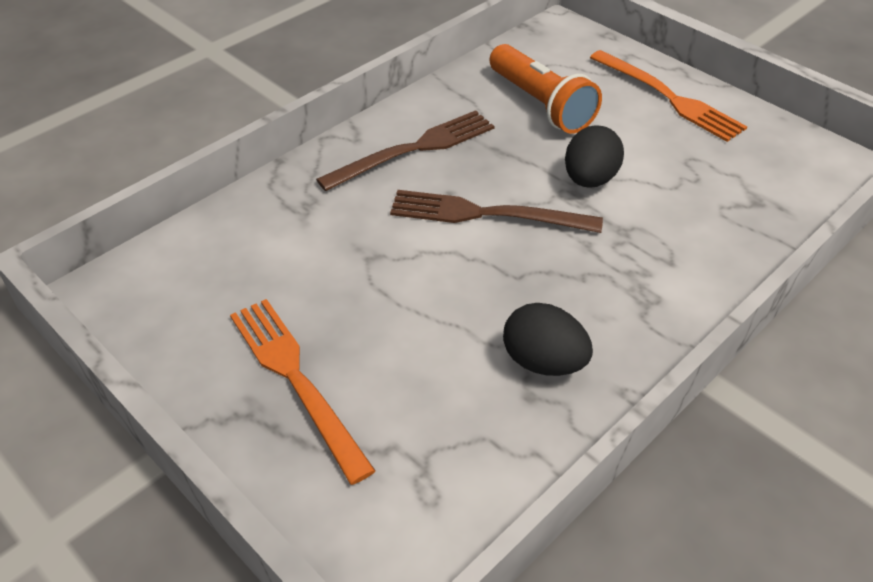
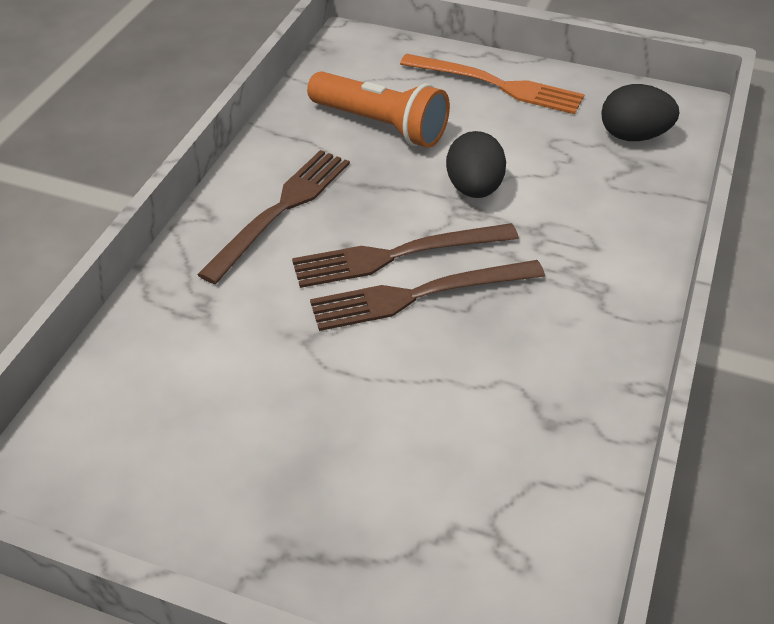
camera: 25 degrees left, 0 degrees up
orange fork [230,299,375,485] -> none
black egg [503,303,593,376] -> black egg moved to [601,84,679,141]
none -> brown fork [310,260,545,331]

